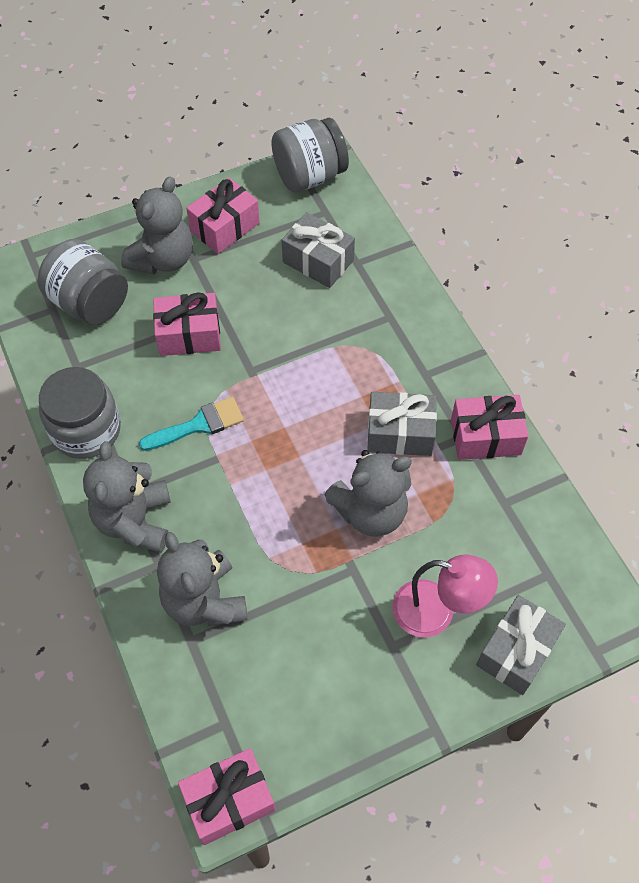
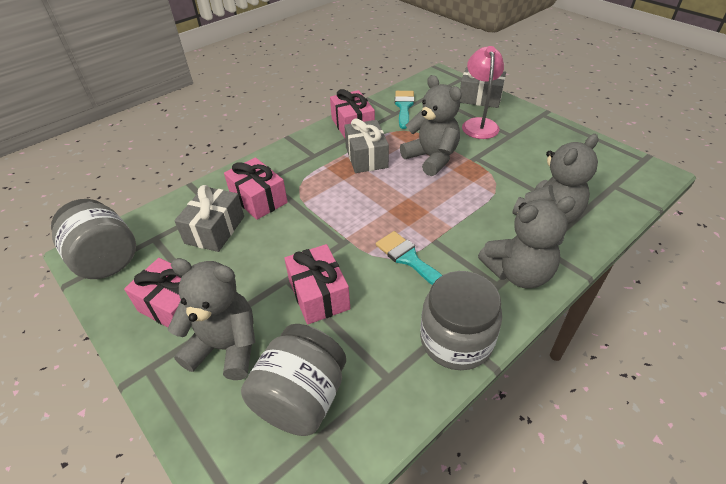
camera: 105 degrees left, 15 degrees down
pink gift [178,748,275,845] -> pink gift moved to [224,157,288,220]
none -> turquoise brush [395,91,414,129]

